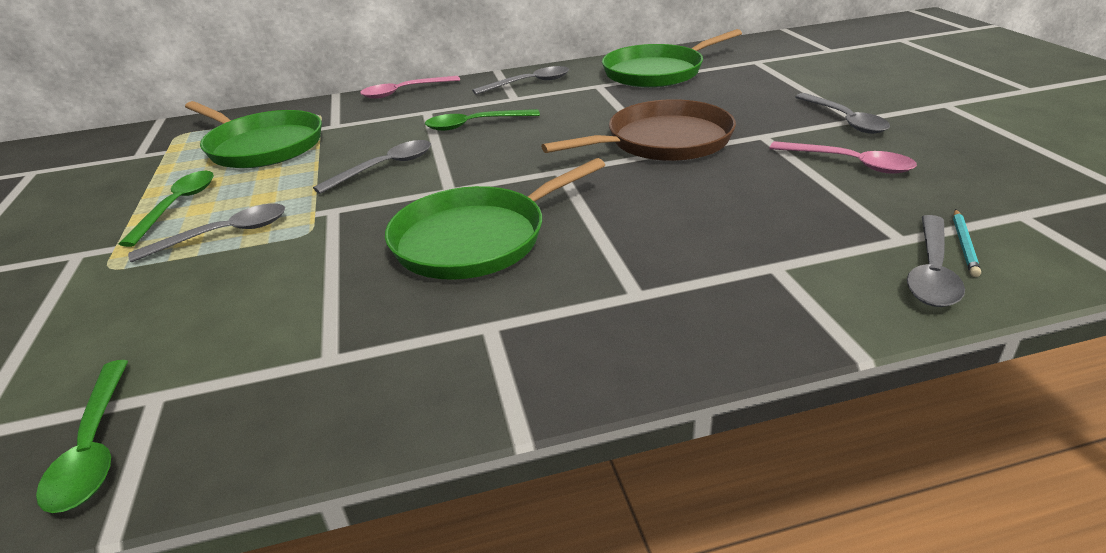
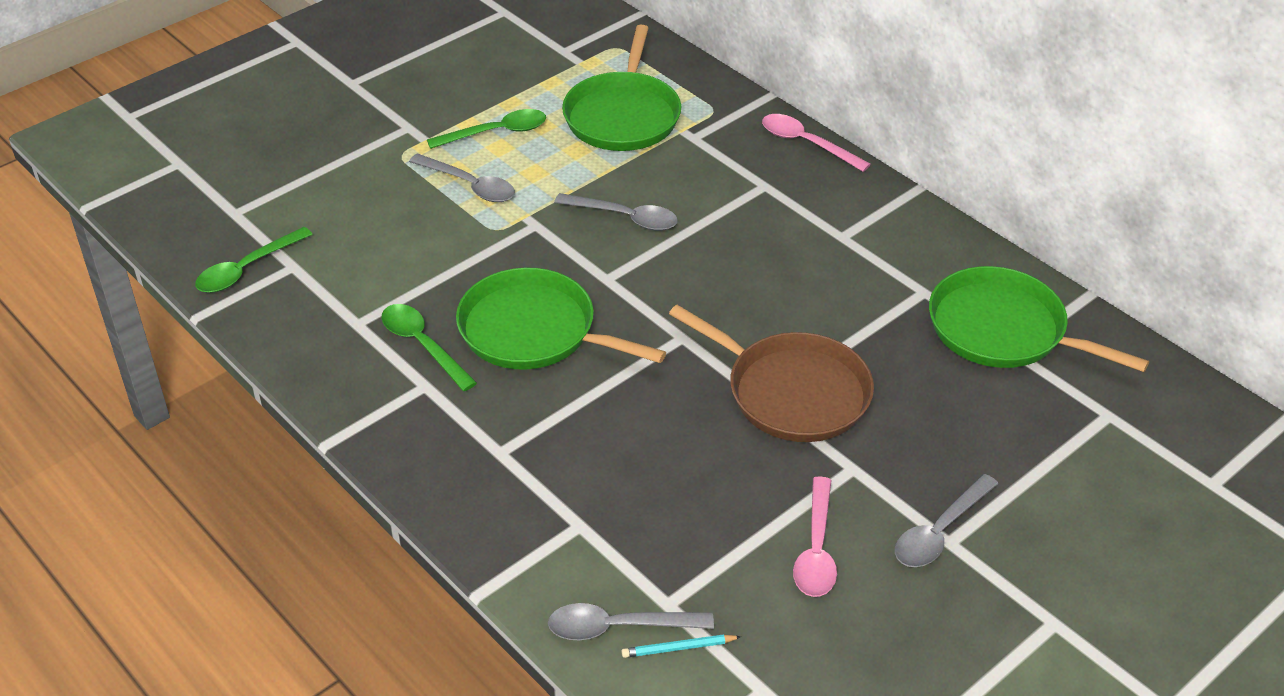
camera: 60 degrees right, 10 degrees up
green spoon [425,109,540,131] -> green spoon moved to [382,304,477,391]
grey spoon [472,66,569,95] -> none

